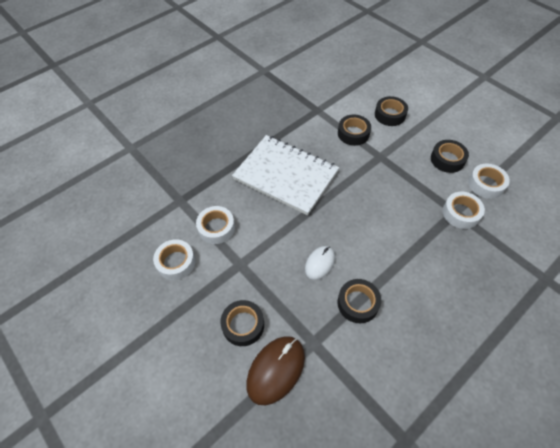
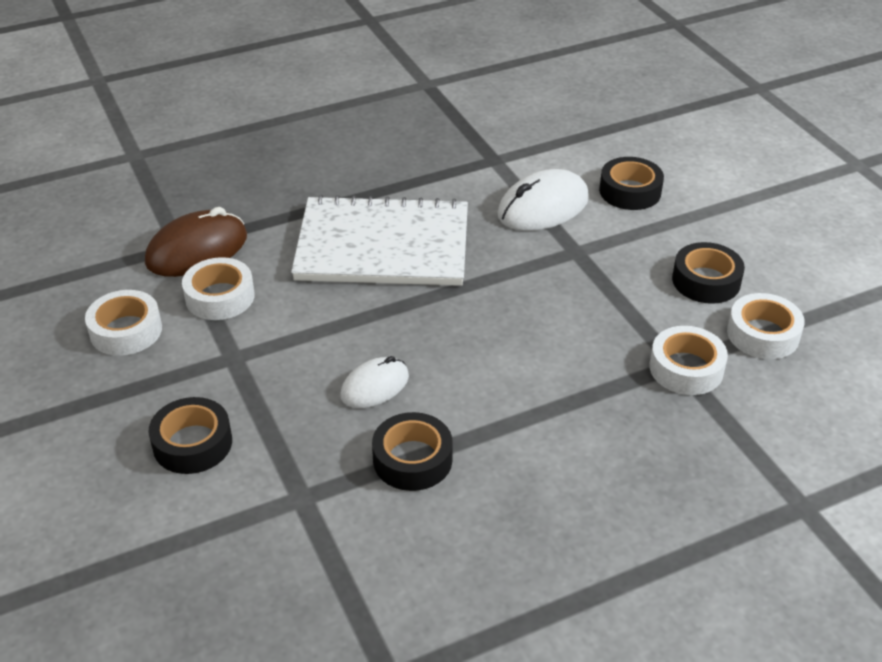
camera: 15 degrees right, 15 degrees down
white notebook [232,135,339,215] -> white notebook turned 45 degrees counterclockwise [291,195,468,286]
brown mouse [246,336,305,405] -> brown mouse moved to [145,207,247,277]
black tape [338,115,371,146] -> white mouse [498,169,589,231]

